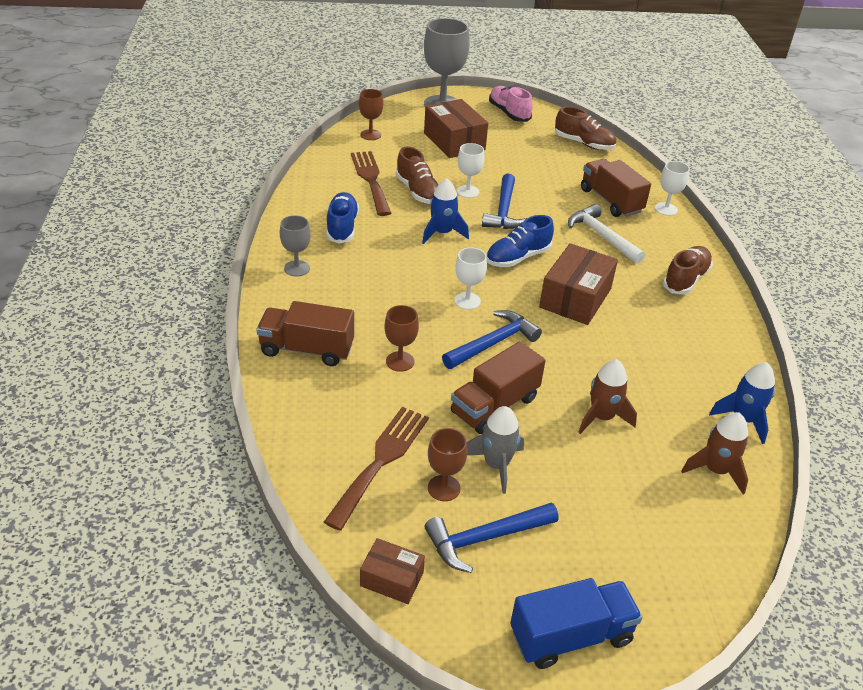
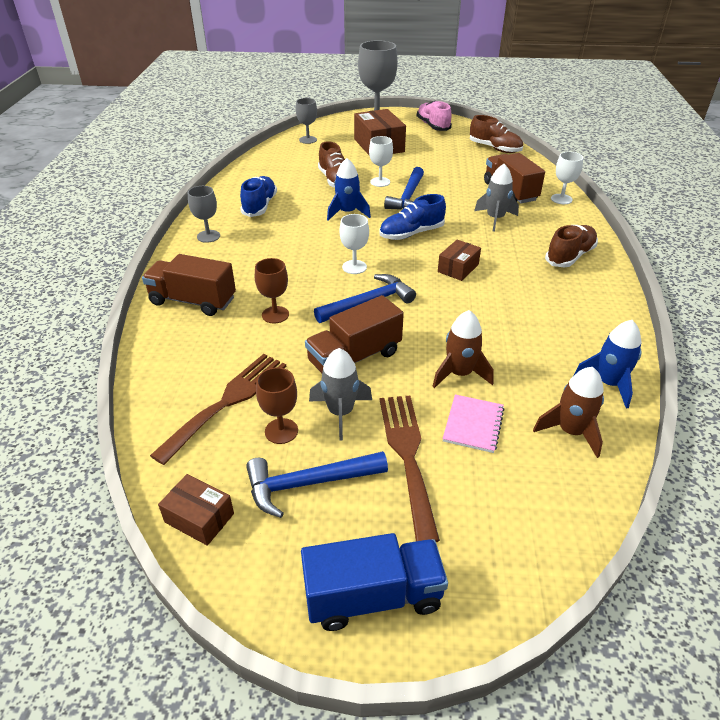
camera: 10 degrees right, 0 degrees up
brown fork [351,151,391,216] -> brown fork moved to [380,396,440,542]
brown goblet [359,89,383,140] -> grey goblet [296,98,317,144]
brown box [539,243,618,325] -> brown box [438,240,481,281], size x0.56
white hammer [568,204,645,264] -> grey rocket [474,164,519,232]
none -> pink notebook [443,394,505,453]

